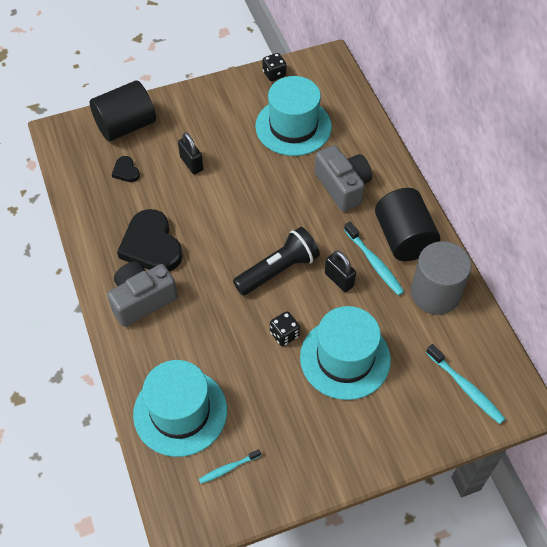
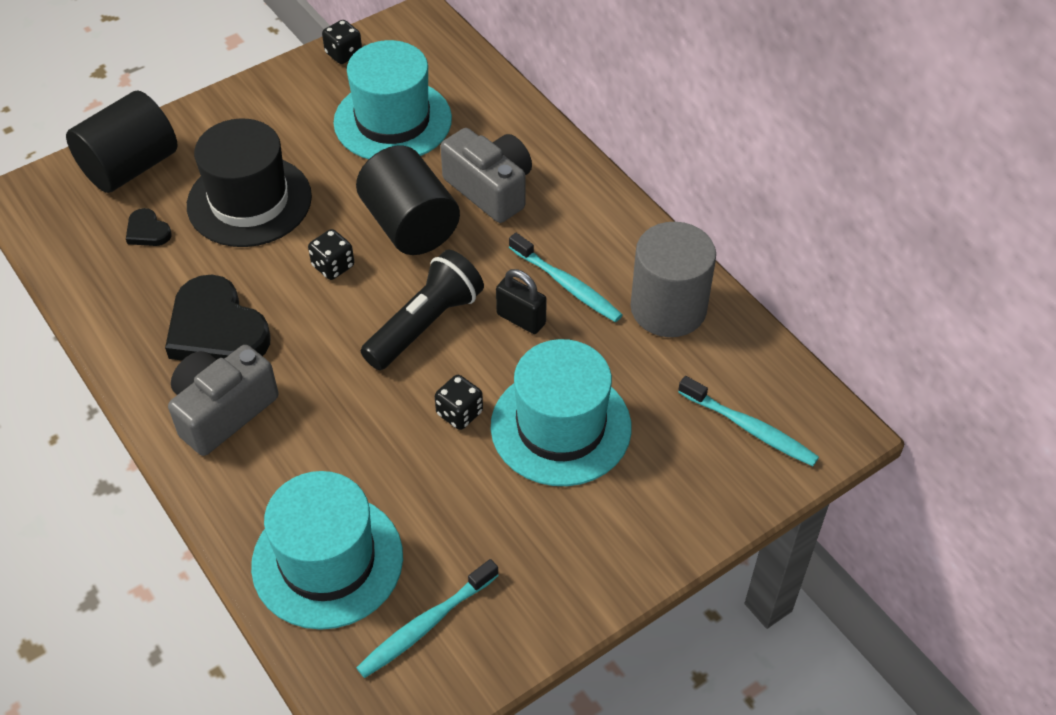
camera: 15 degrees left, 5 degrees down
black padlock [178,132,204,174] -> black hat [187,119,312,247]
turquoise toothbrush [199,449,261,484] -> turquoise toothbrush [356,559,499,678], size x1.61
black cylinder [375,188,440,261] -> black cylinder moved to [356,146,460,255]
none -> black dice [308,229,354,280]

